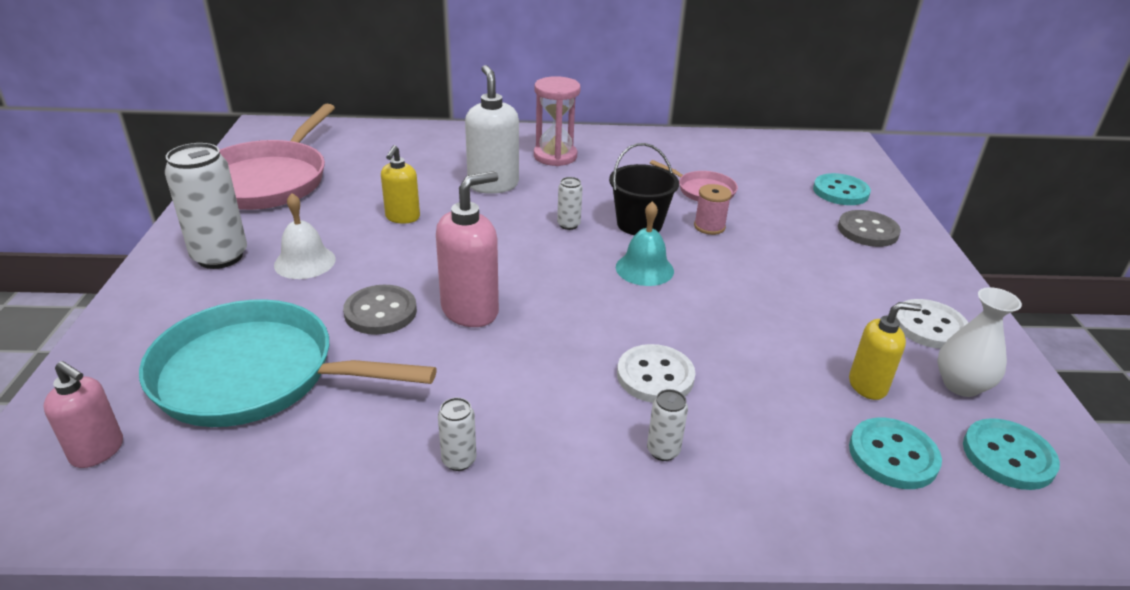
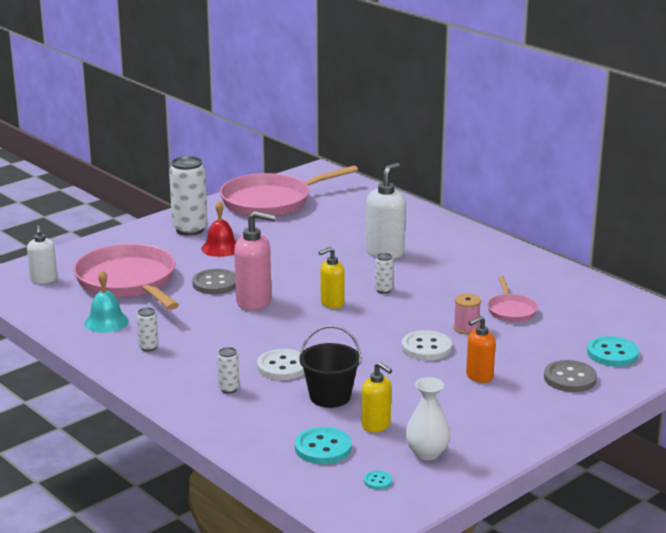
camera: 50 degrees right, 10 degrees down
pink soap dispenser [43,361,123,468] -> white soap dispenser [27,225,57,284]
turquoise pan [139,299,437,427] -> pink pan [73,244,179,310]
white bell [274,193,336,279] -> red bell [201,201,236,257]
yellow soap dispenser [381,145,420,223] -> yellow soap dispenser moved to [318,247,345,309]
pink hourglass [534,76,581,166] -> none
black bucket [609,143,679,235] -> black bucket moved to [299,326,361,408]
turquoise bell [616,201,674,286] -> turquoise bell moved to [84,270,129,333]
white button [896,299,968,349] -> white button moved to [402,330,452,360]
turquoise button [963,418,1060,490] -> turquoise button [364,470,392,490], size x0.48
none -> orange soap dispenser [466,316,496,383]

